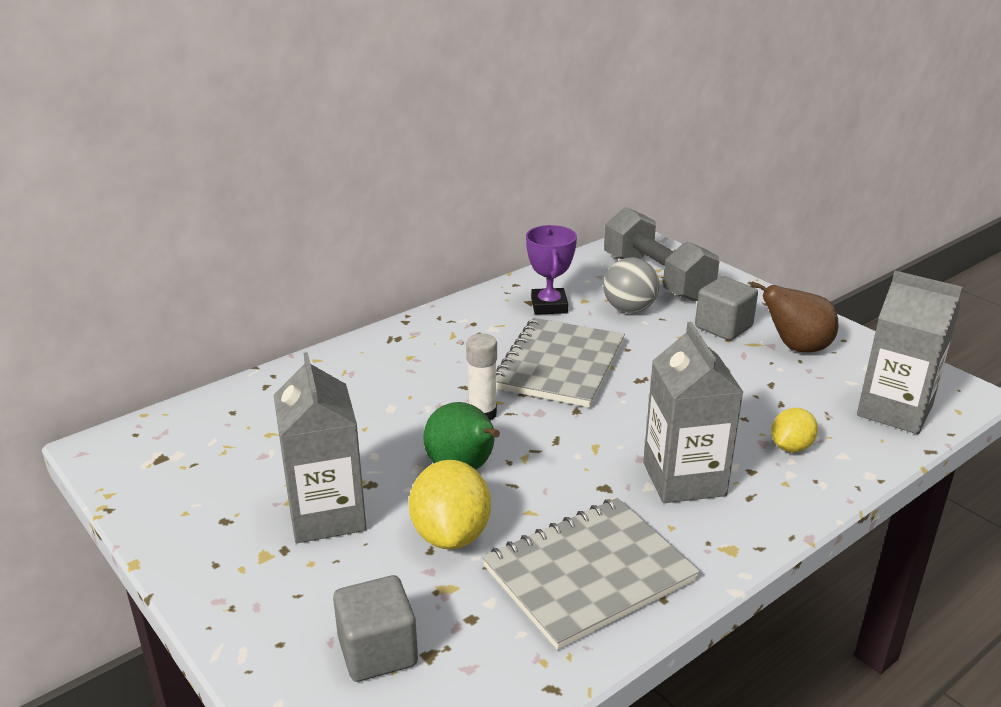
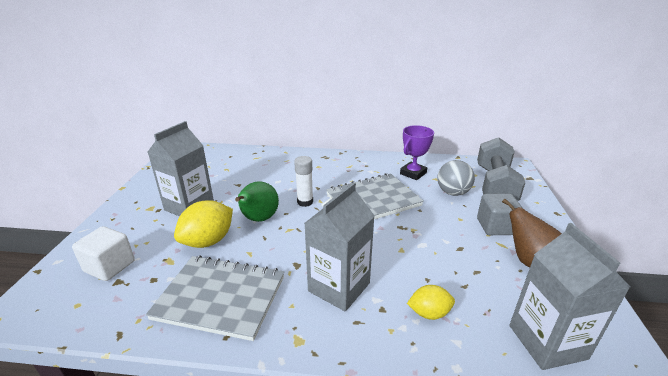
camera: 45 degrees right, 0 degrees up
grey cube [333,575,418,682] -> white cube [72,226,135,281]

